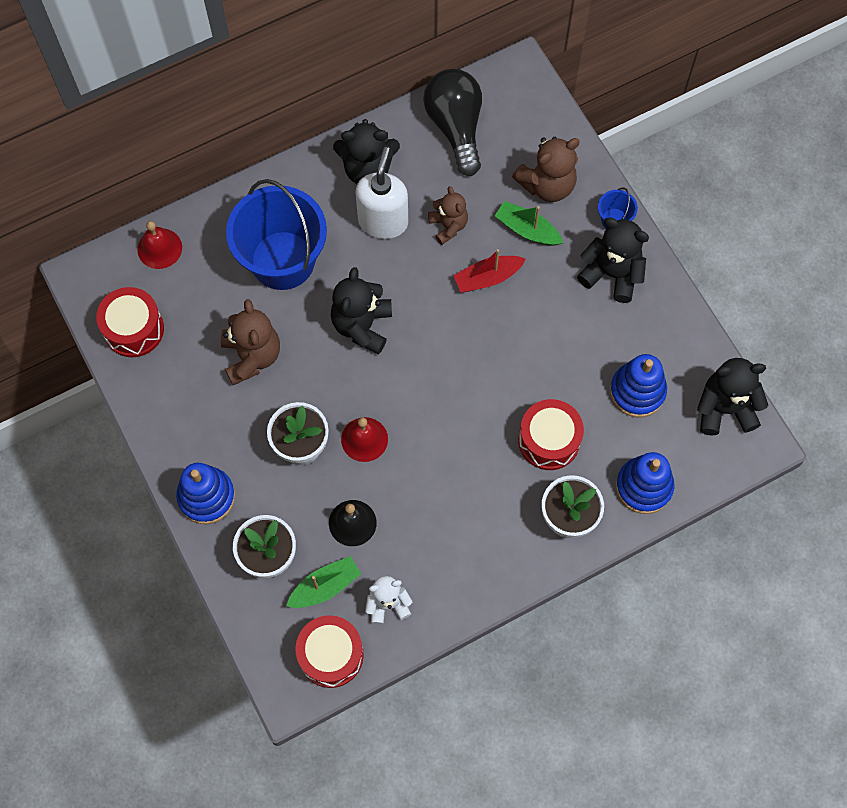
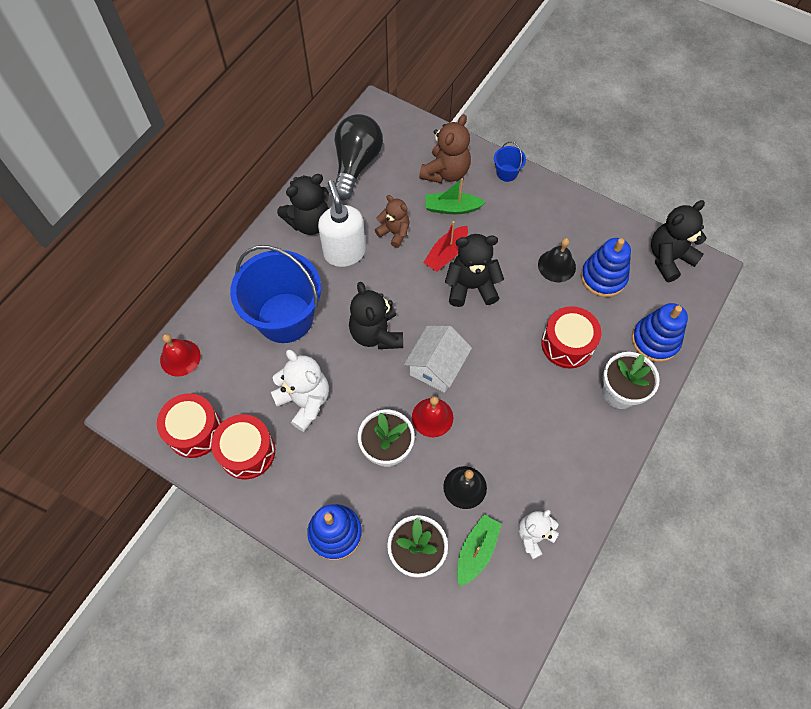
camera: 30 degrees left, 5 degrees down
brown teddy bear [221,299,280,385] -> white teddy bear [271,349,329,432]
red drum [295,615,364,688] -> red drum moved to [211,414,275,479]
black light bulb [423,69,482,176] -> black light bulb turned 60 degrees clockwise [335,114,383,200]
black teddy bear [577,218,649,303] -> black teddy bear moved to [445,234,504,307]
none -> white house [404,326,472,393]
none -> black bell [538,238,576,282]

